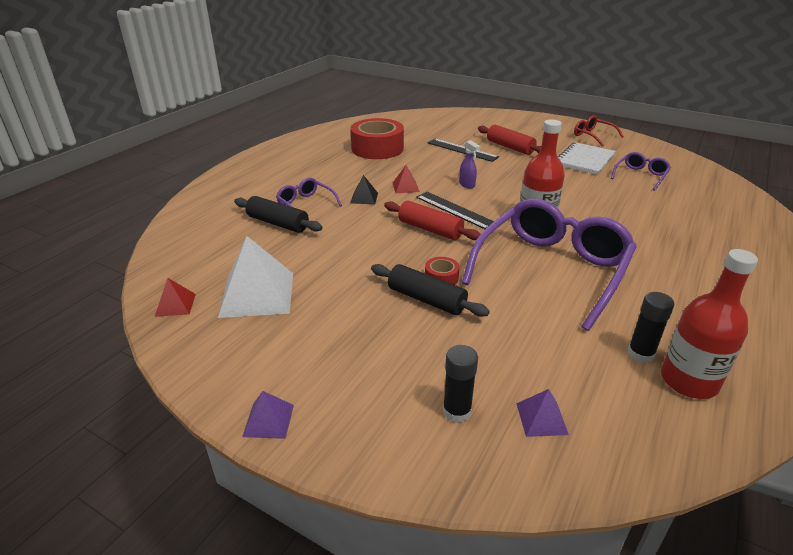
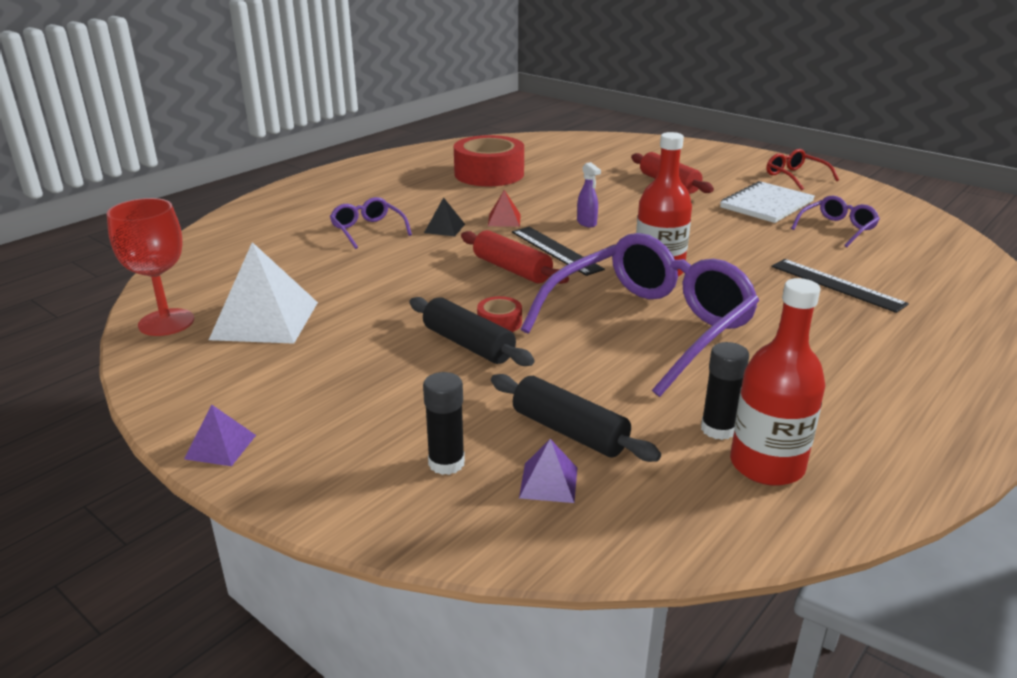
camera: 10 degrees right, 5 degrees down
red pyramid [155,278,196,317] -> red goblet [107,198,194,336]
black rolling pin [234,196,323,233] -> black rolling pin moved to [491,374,661,462]
black ruler [428,139,499,162] -> black ruler moved to [771,259,909,313]

